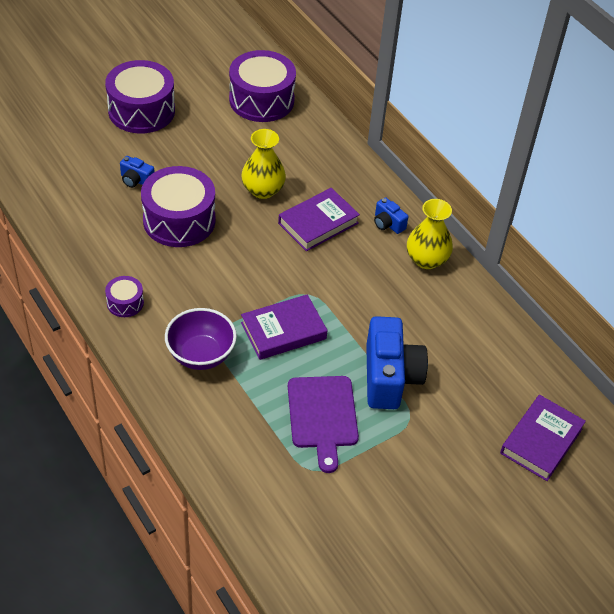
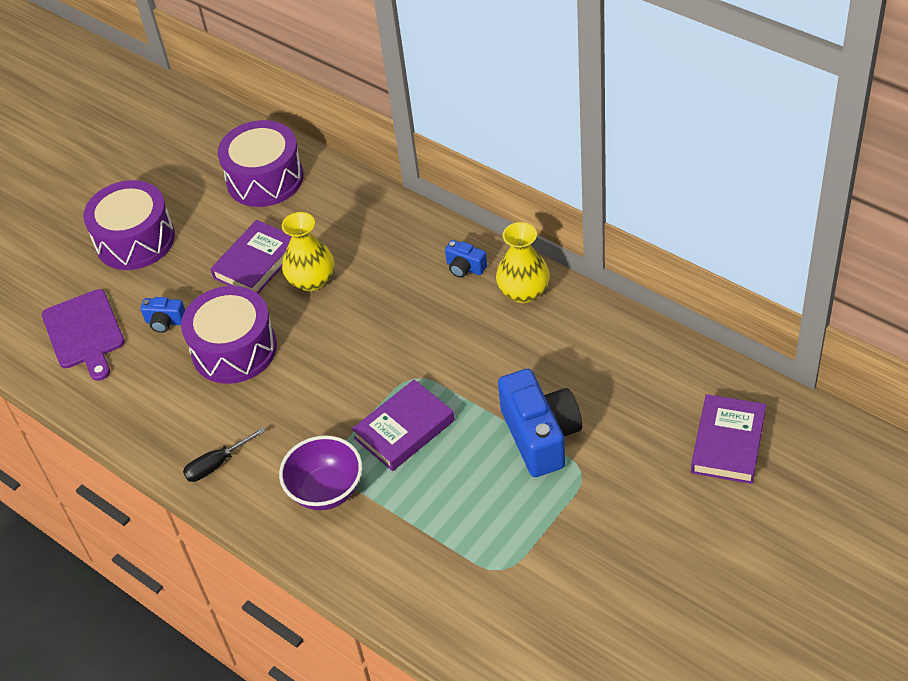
camera: 10 degrees left, 0 degrees up
purple drum [105,276,144,317] -> black screwdriver [183,427,265,482]
purple book [278,188,360,251] -> purple book moved to [211,220,292,294]
purple cutting board [288,376,359,473] -> purple cutting board moved to [42,289,125,381]

